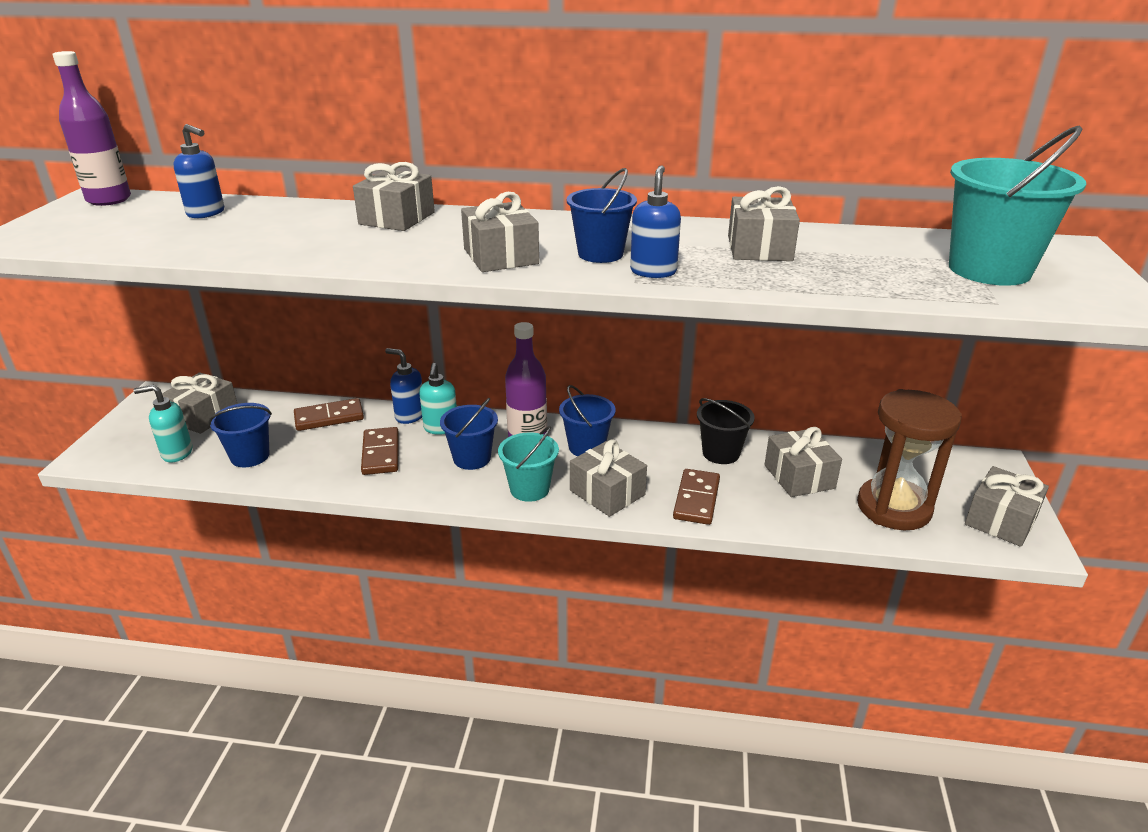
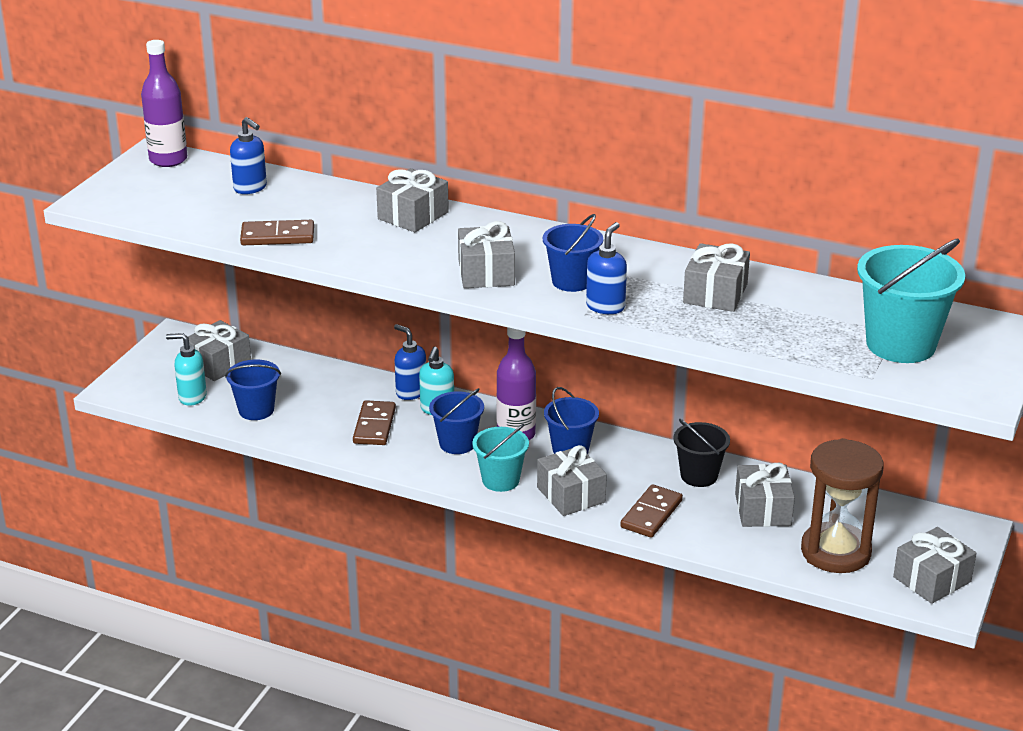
camera: 15 degrees right, 0 degrees up
brown domino [294,398,364,431] -> brown domino moved to [240,220,314,245]

